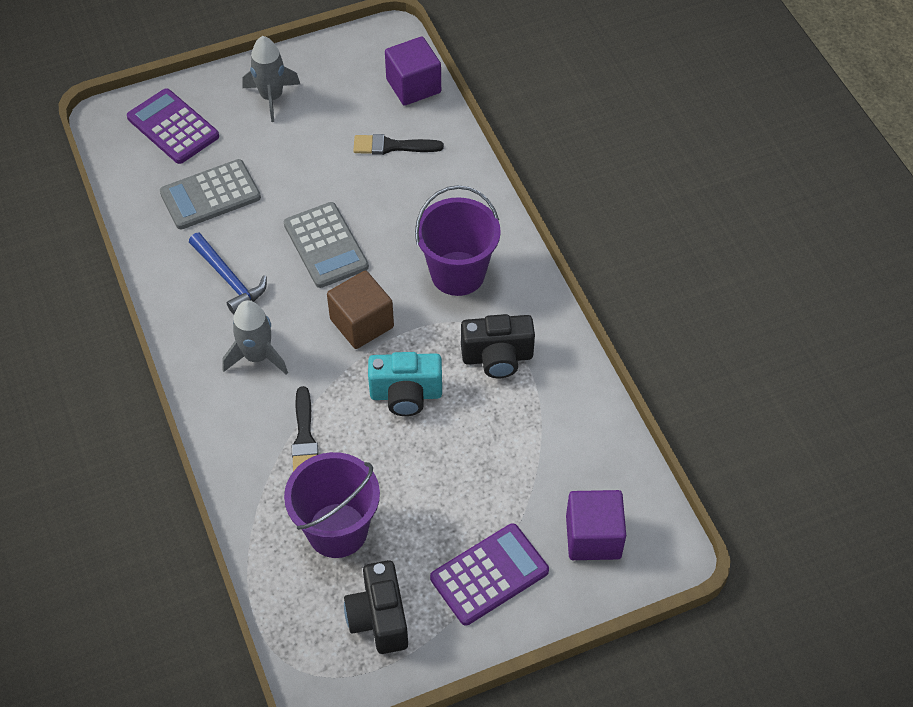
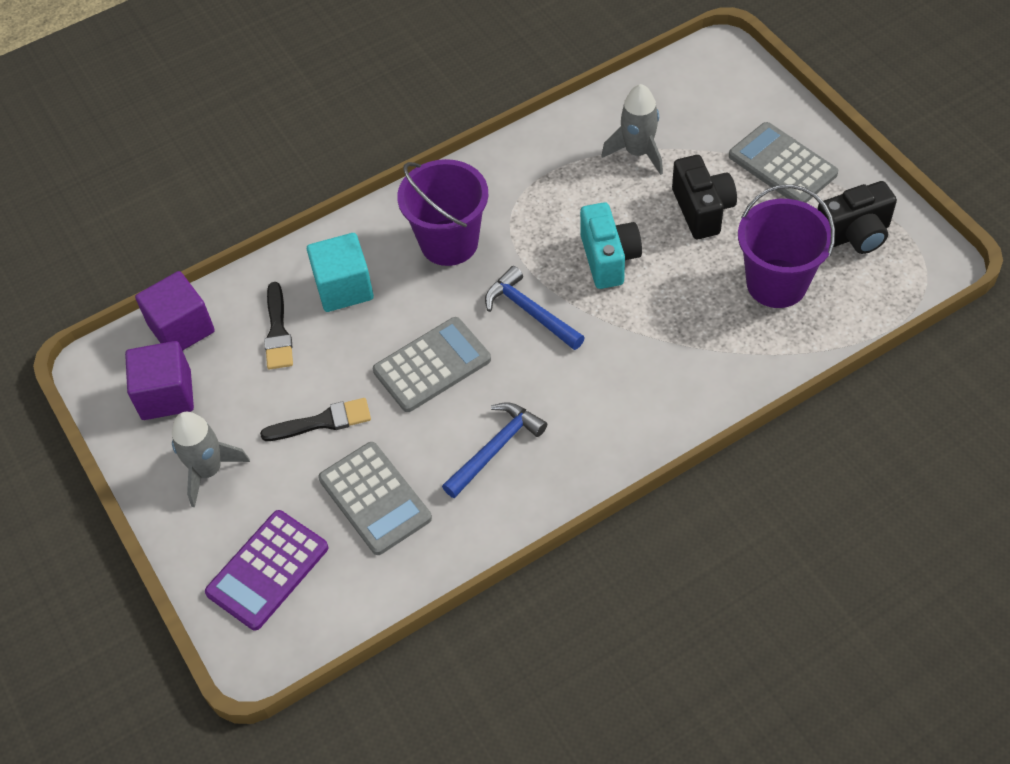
camera: 95 degrees left, 0 degrees up
grey rocket [222,300,288,375] -> grey rocket moved to [601,84,663,175]
black brush [292,386,318,471] -> black brush moved to [260,398,371,441]
brown cube [327,271,394,349] -> blue hammer [485,266,585,350]
purple calculator [430,523,549,626] -> grey calculator [729,122,838,203]
black camera [461,314,535,378] -> black camera moved to [672,155,737,239]
purple cube [566,490,626,560] -> purple cube moved to [125,341,194,420]
none -> turquoise cube [307,233,374,312]

